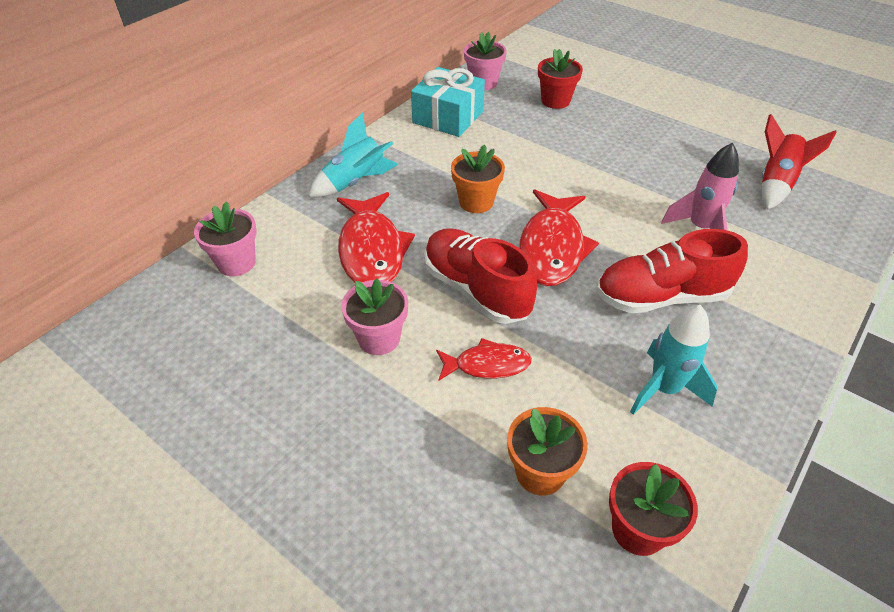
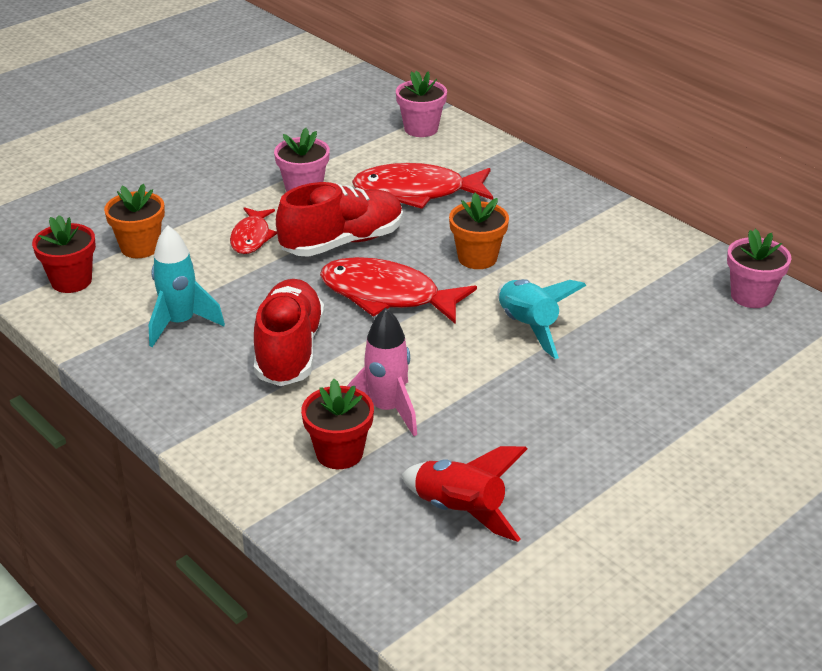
camera: 100 degrees right, 10 degrees down
turquoise rocket [308,112,398,197] -> turquoise rocket moved to [497,279,586,359]
turquoise gift [411,67,485,137] -> none
red flower pot [538,49,583,109] -> red flower pot moved to [301,379,374,469]

